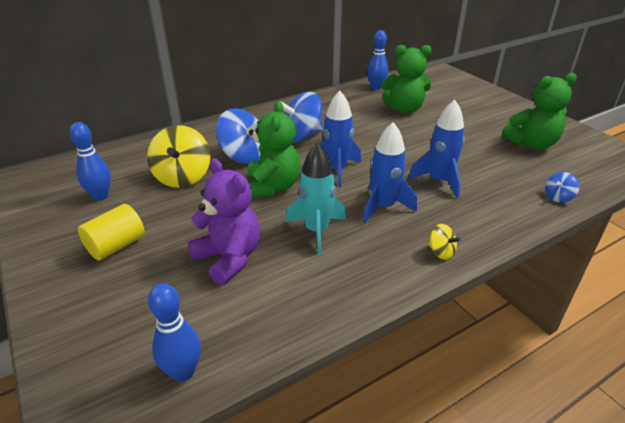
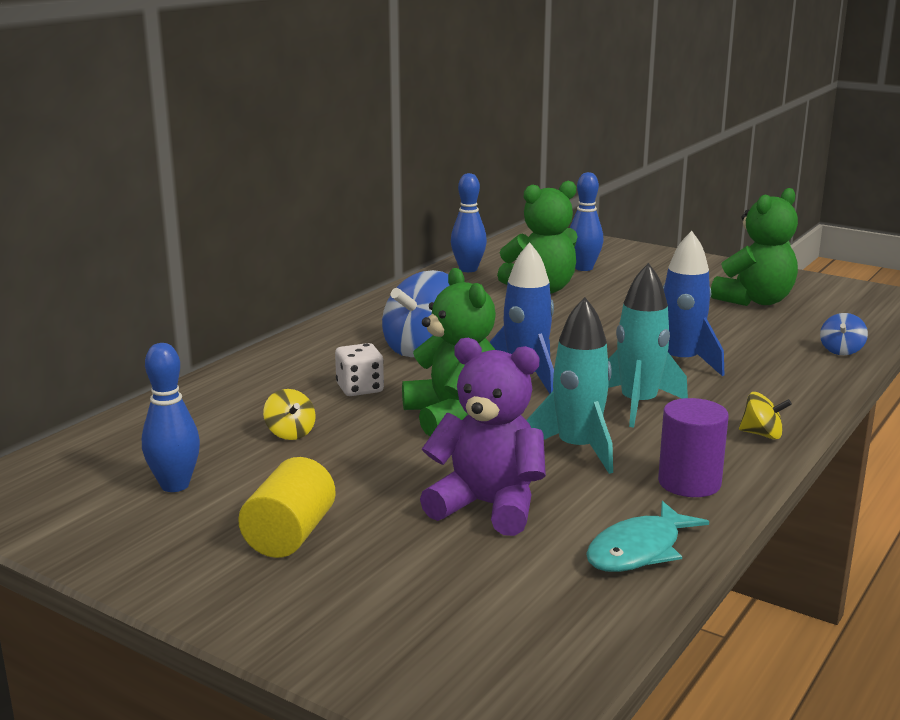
camera: 25 degrees left, 15 degrees down
yellow spinning top [147,125,211,188] -> yellow spinning top [263,389,316,440], size x0.48
blue bowling pin [148,283,201,382] -> blue bowling pin moved to [570,172,604,271]
blue spinning top [216,108,261,164] -> white dice [335,343,384,396]
blue rocket [363,122,417,223] -> turquoise rocket [608,263,688,427]
none -> turquoise fish [586,501,709,572]
none -> purple cylinder [658,398,729,497]

